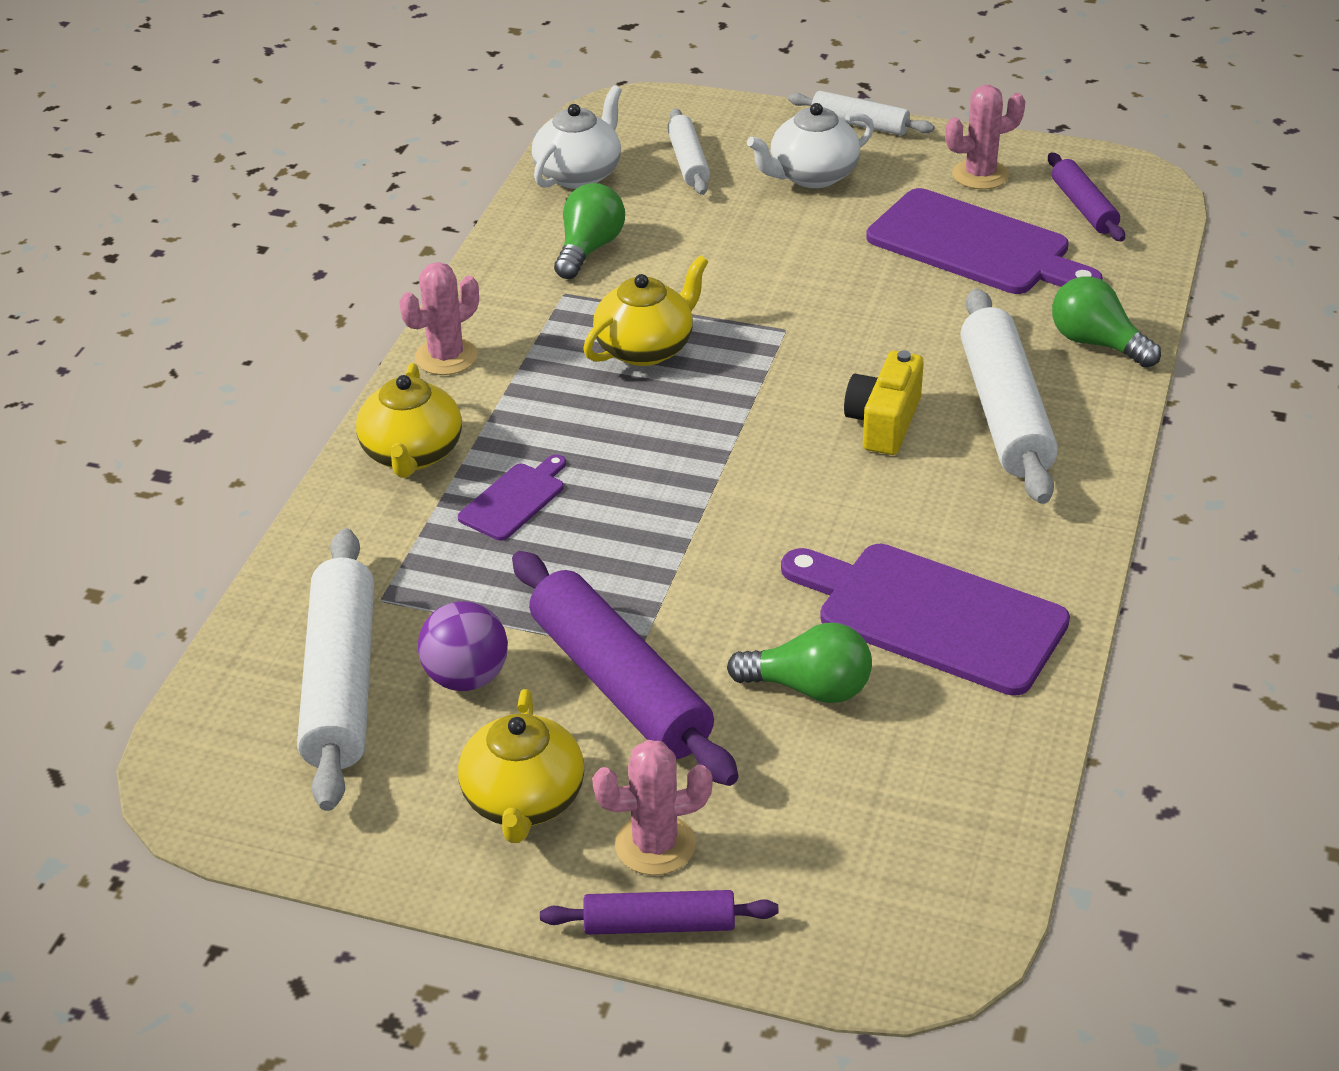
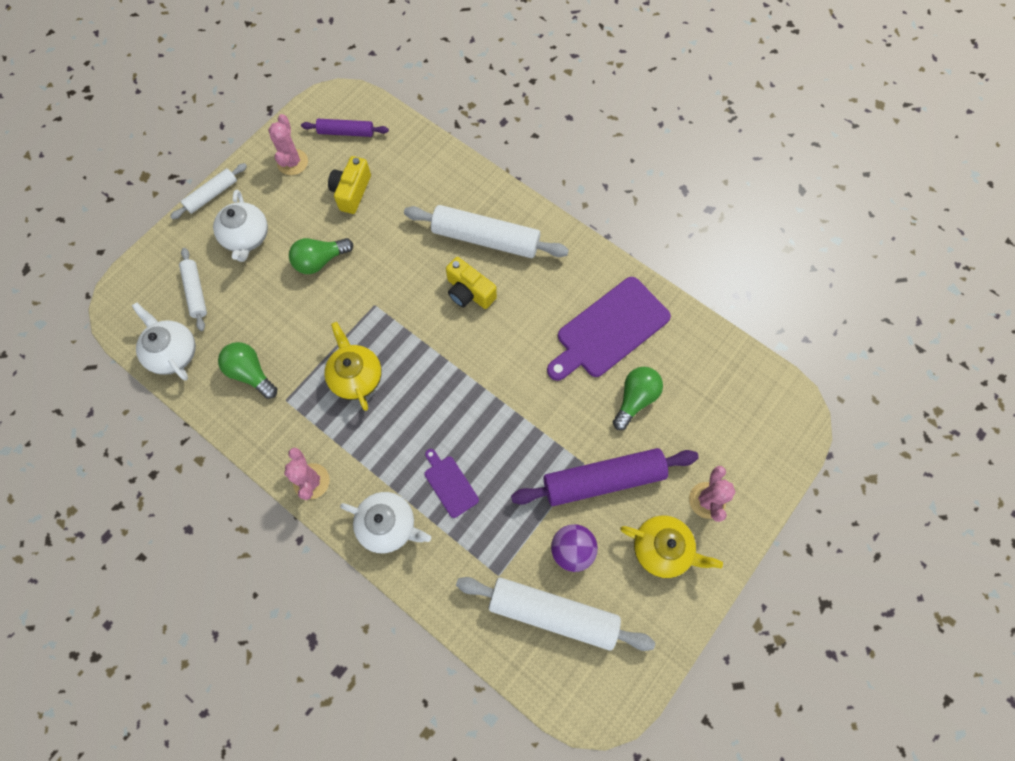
camera: 70 degrees left, 30 degrees up
yellow teapot [356,363,462,478] -> white teapot [340,492,431,553]
purple rolling pin [540,890,779,935] -> none
white rolling pin [667,108,710,195] -> white rolling pin turned 60 degrees clockwise [179,248,207,331]
purple cutting board [866,188,1103,294] -> yellow camera [328,156,371,214]
green light bulb [1052,277,1161,368] -> green light bulb moved to [289,238,353,274]

